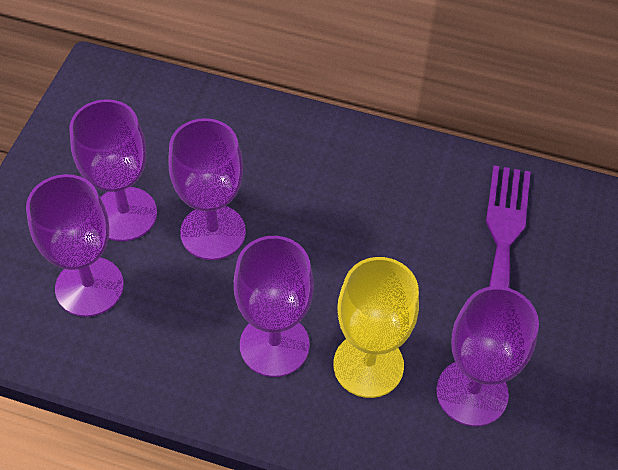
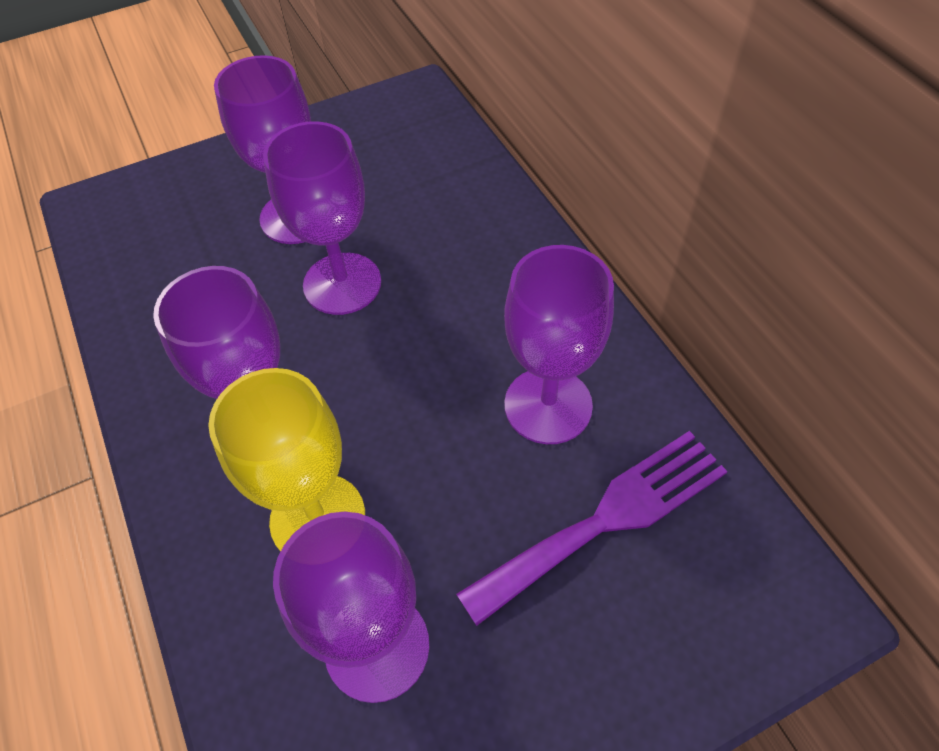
camera: 50 degrees right, 0 degrees up
purple goblet [26,174,124,317] -> purple goblet moved to [504,245,614,444]

